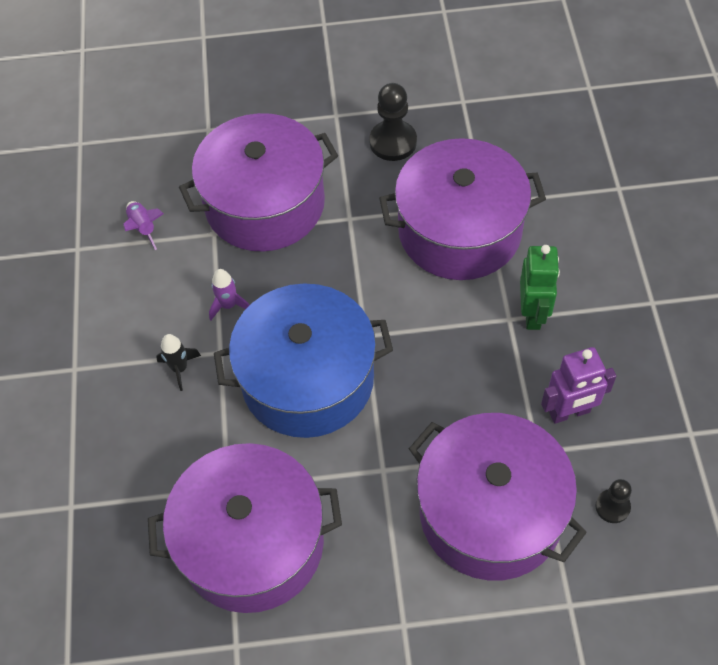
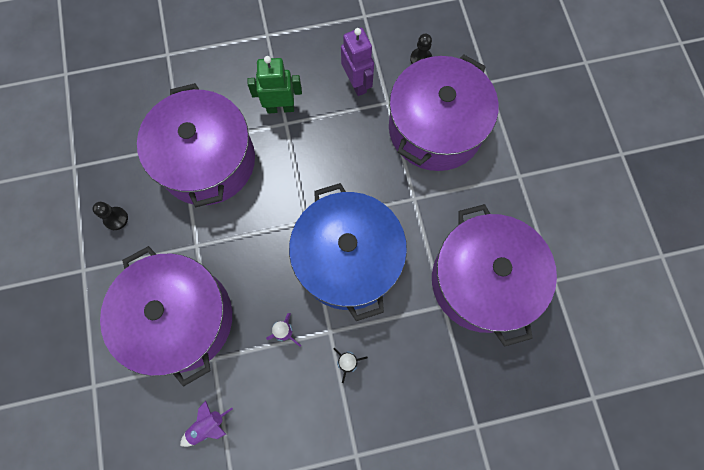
camera: 100 degrees left, 15 degrees up
black pawn [369,83,417,161] -> black pawn [92,202,128,230], size x0.59

